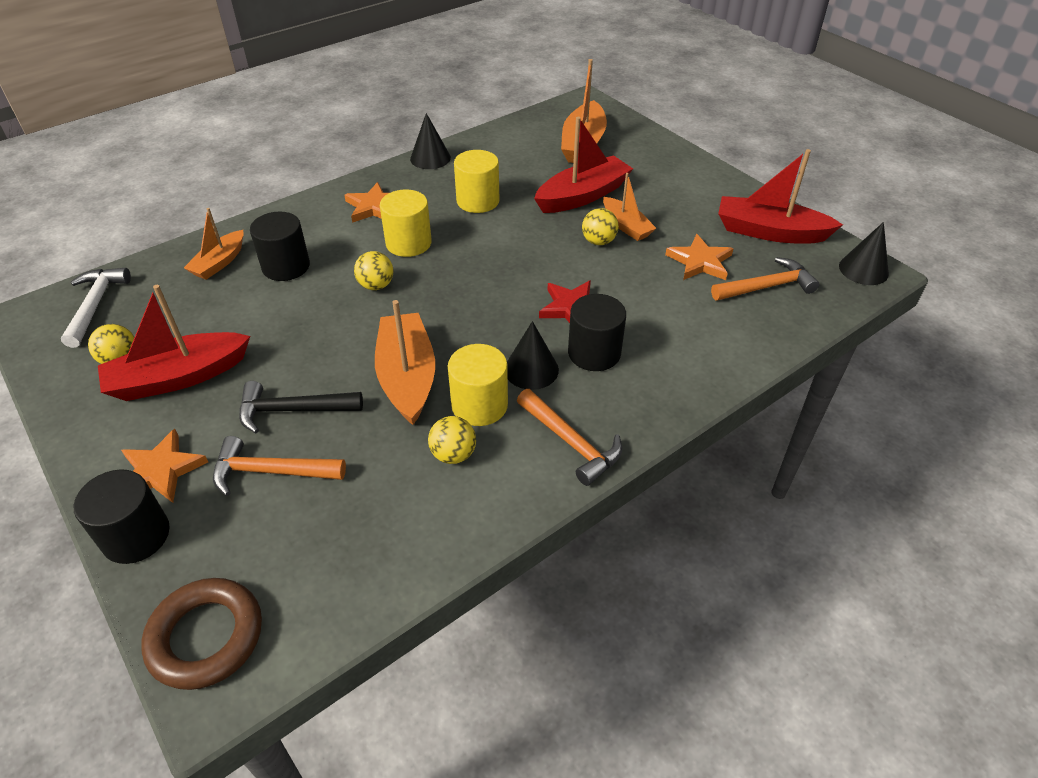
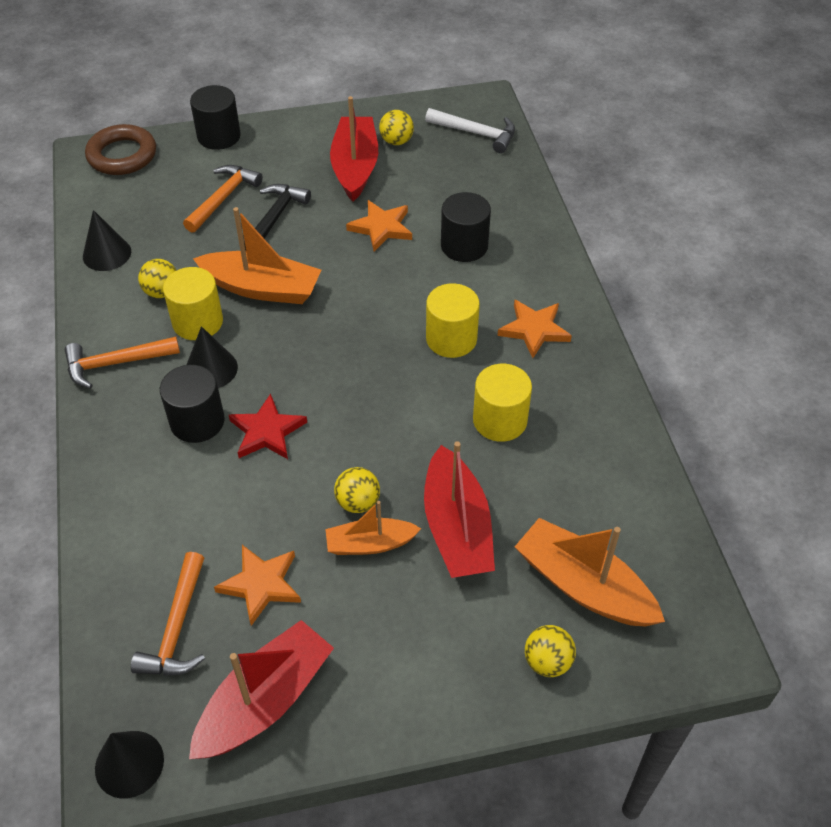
camera: 115 degrees right, 5 degrees up
orange star [121,429,208,503] -> orange star moved to [346,200,412,251]
orange boat [184,208,244,280] -> none
yellow ball [354,251,393,290] -> yellow ball moved to [525,625,576,677]
black cone [410,113,451,169] -> black cone moved to [83,210,131,271]

